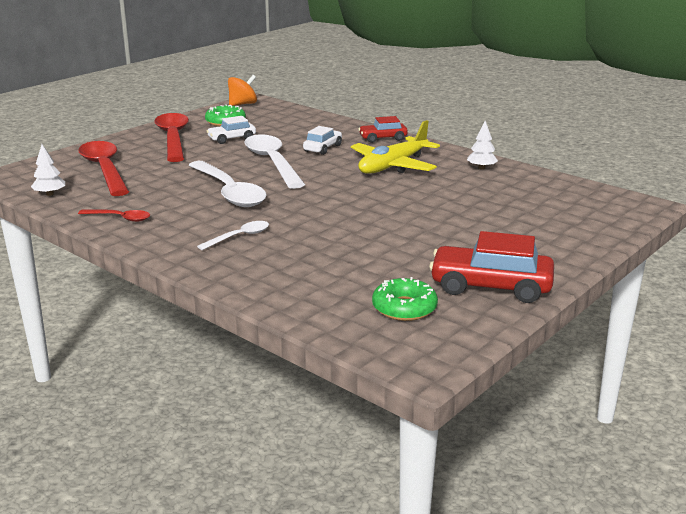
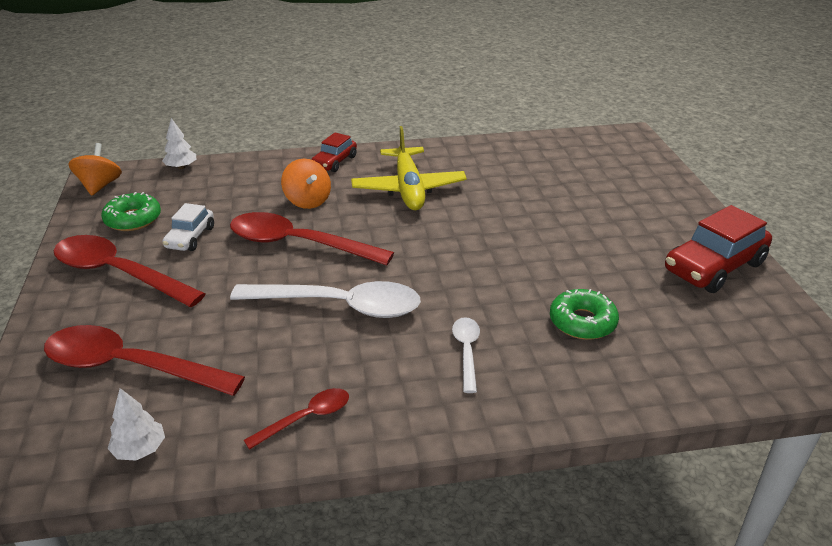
camera: 50 degrees left, 10 degrees up
white spoon [244,134,305,189] -> red spoon [230,212,394,265]
white car [303,126,342,155] -> orange spinning top [281,159,331,209]
green donut [372,277,438,321] -> green donut moved to [550,289,619,340]
white tree [467,121,498,169] -> white tree moved to [162,118,196,169]

